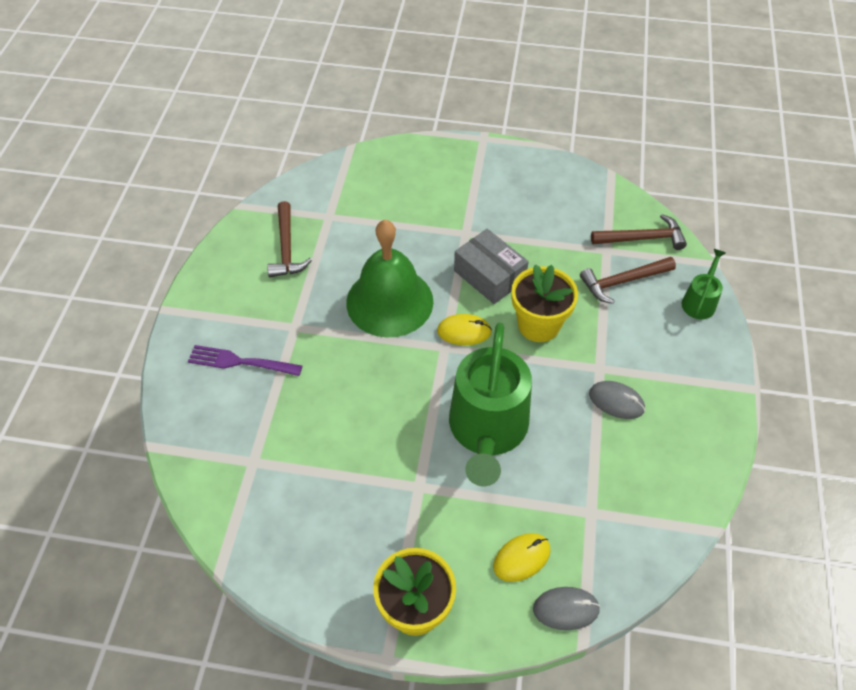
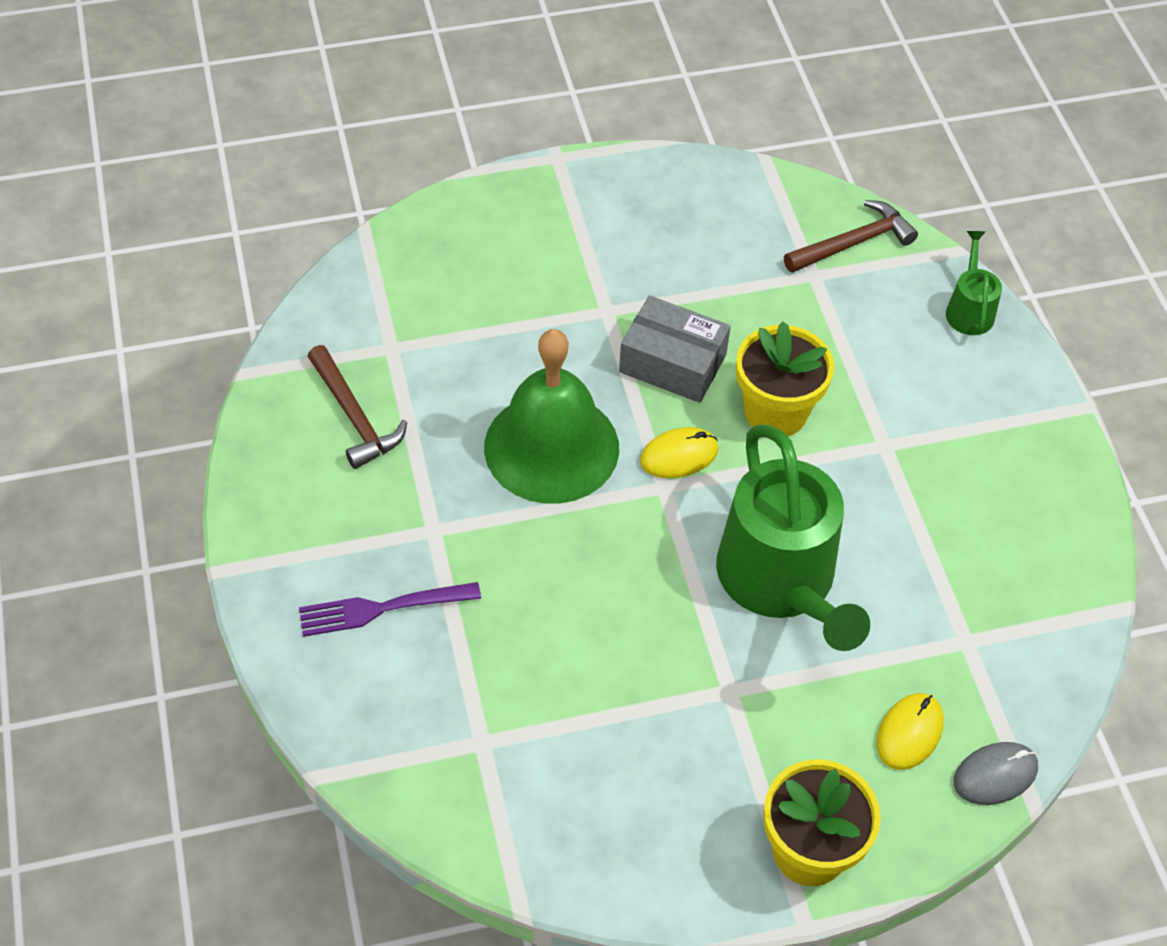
camera: 25 degrees left, 0 degrees up
brown hammer [580,257,676,304] -> none
grey mouse [589,381,645,419] -> none

